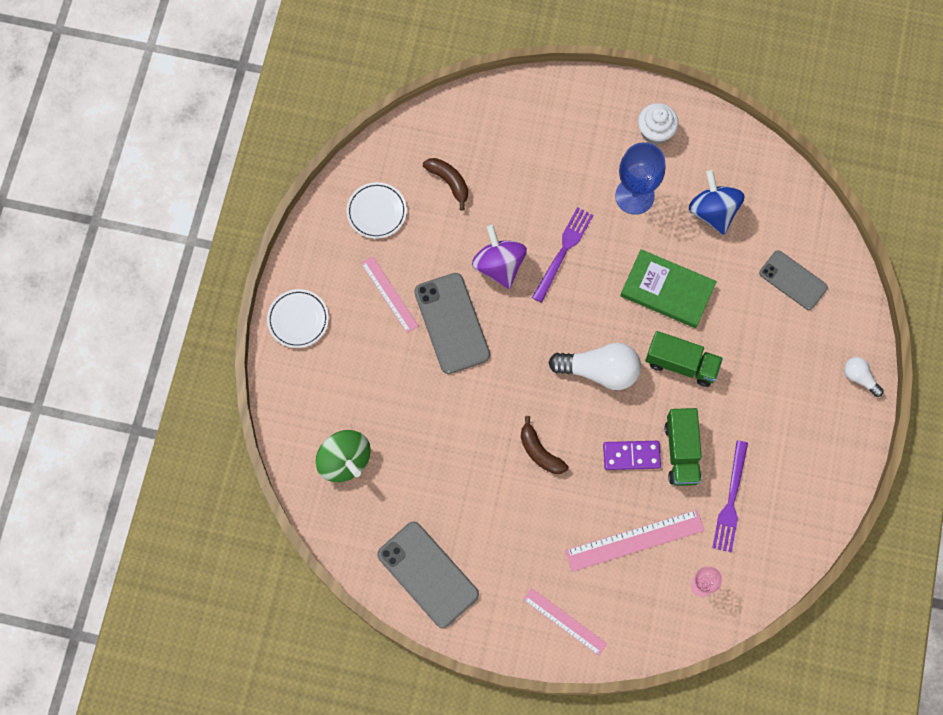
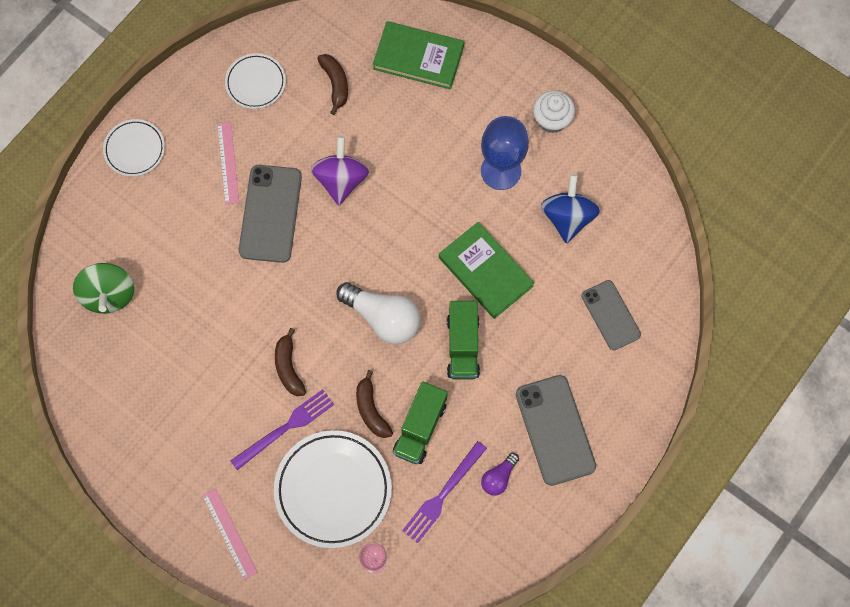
camera: 25 degrees right, 0 degrees up
grey phone [377,522,479,628] -> grey phone moved to [516,375,596,486]
purple fork [532,207,593,303] -> purple fork moved to [231,389,334,470]
pink ruler [565,510,705,572] -> white plate [274,430,392,548]
purple domino [603,441,661,470] -> brown banana [356,370,393,438]
green truck [645,331,723,387] -> green truck turned 45 degrees clockwise [447,301,480,380]
white light bulb [844,357,884,397] -> none
none -> green book [373,21,464,90]
none -> purple light bulb [481,453,519,496]

